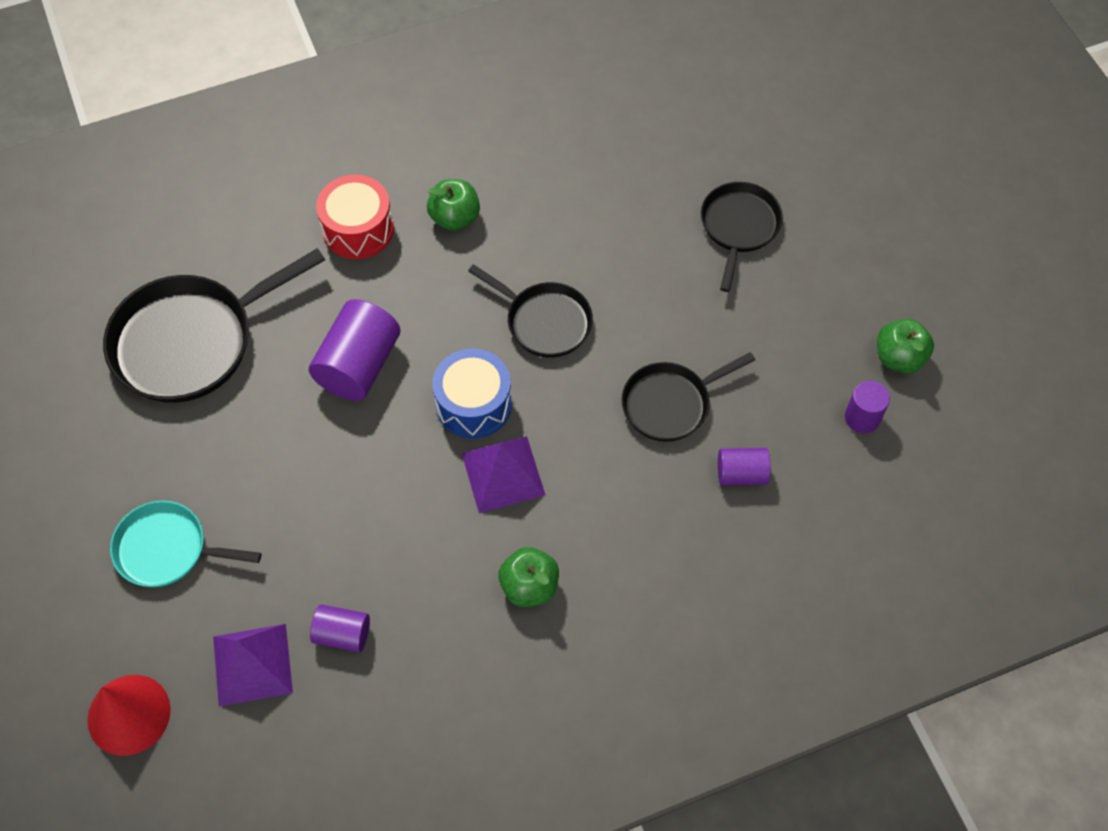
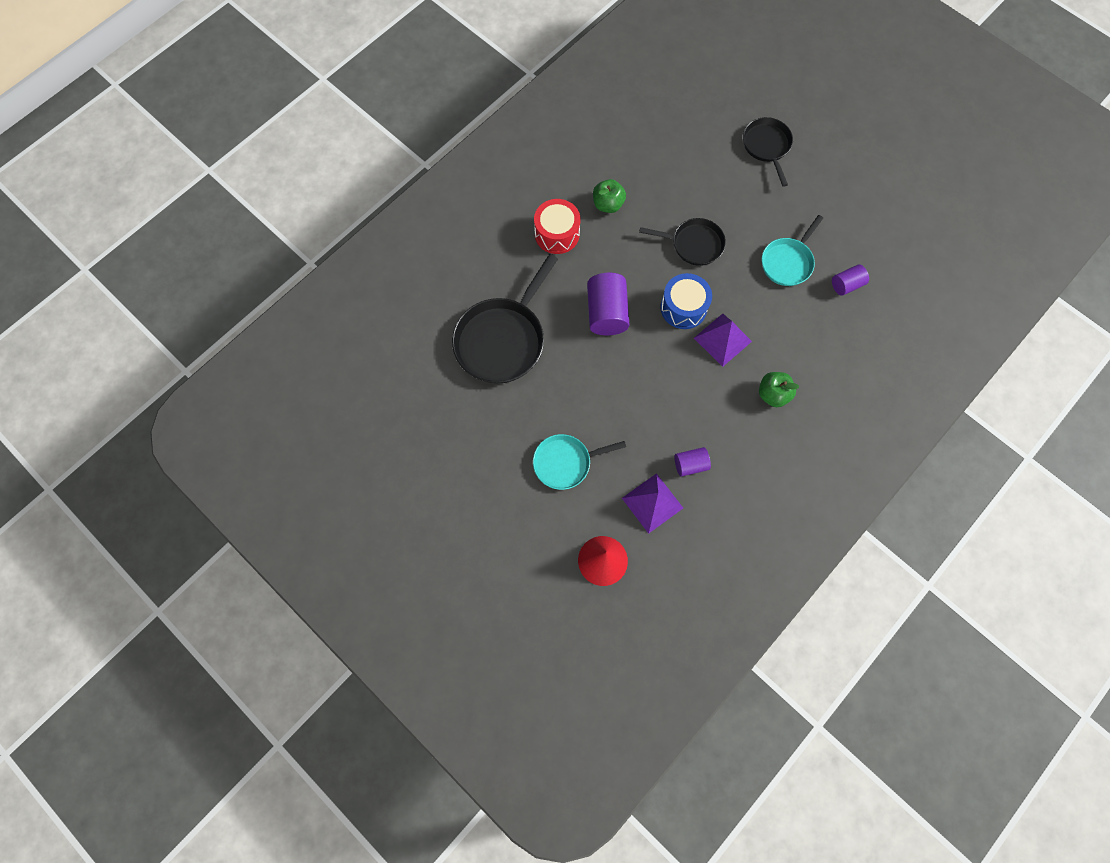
camera: 25 degrees left, 10 degrees up
black pan [622,352,755,442] -> turquoise pan [762,215,823,286]
purple cylinder [845,381,890,433] -> none
green apple [877,319,934,373] -> none

